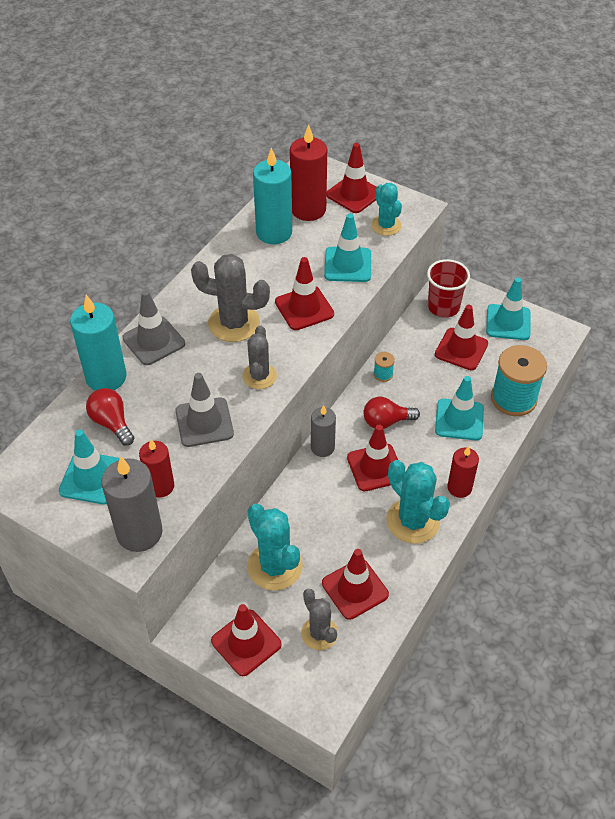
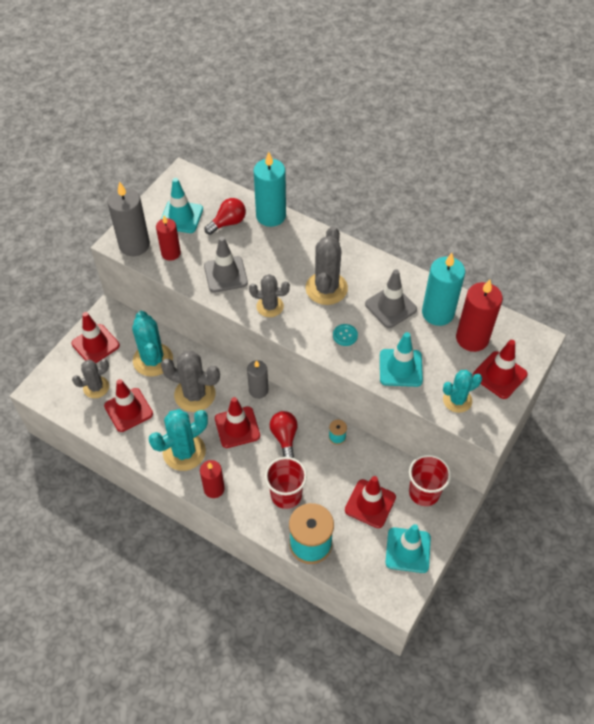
camera: 90 degrees right, 5 degrees up
grey traffic cone [122,290,185,365] -> grey traffic cone moved to [365,269,417,328]
turquoise cactus [247,504,303,591] -> turquoise cactus turned 75 degrees counterclockwise [132,311,173,377]
red traffic cone [275,257,334,330] -> turquoise button [333,324,358,346]
turquoise traffic cone [435,376,484,440] -> red cup [265,457,307,509]
none -> grey cactus [161,351,220,412]

